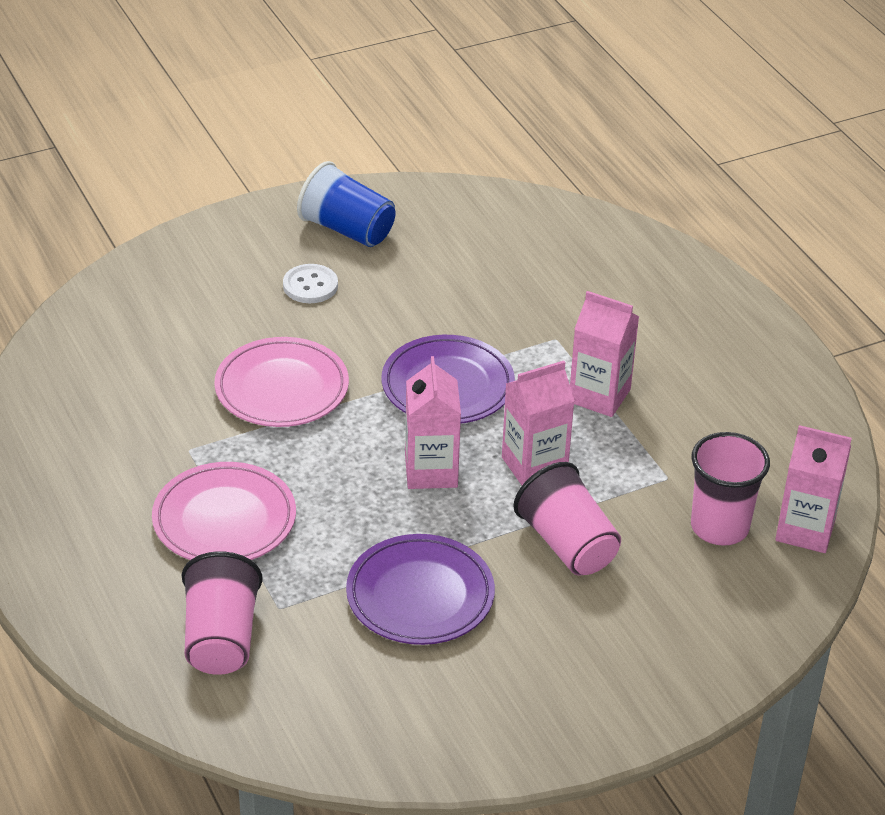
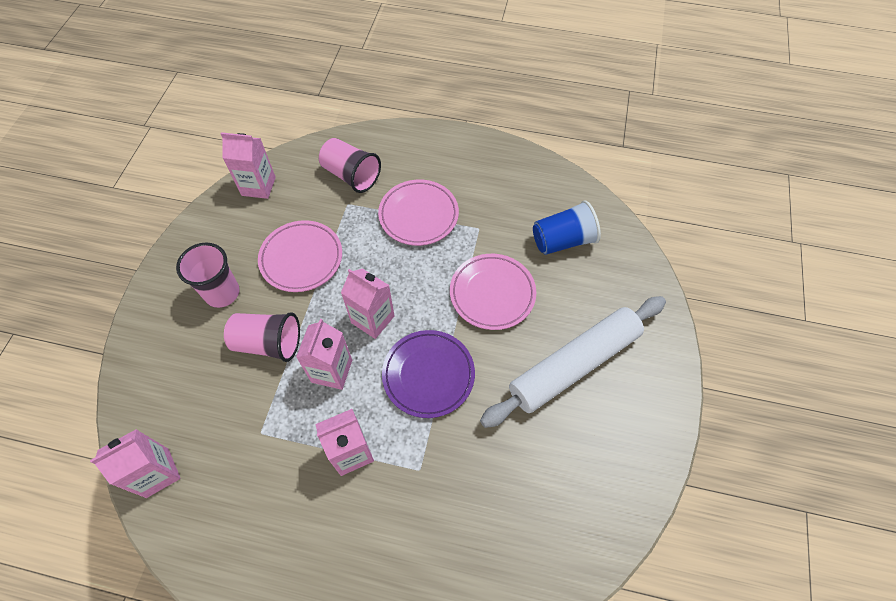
camera: 130 degrees right, 20 degrees up
white button [283,264,338,303] -> white rolling pin [480,296,666,428]
blue cup [297,161,396,247] -> blue cup moved to [533,200,601,255]
purple plate [346,534,495,645] -> pink plate [258,220,342,292]
pink cup [691,432,770,546] -> pink cup moved to [176,243,240,308]
none -> pink carton [221,132,276,199]

